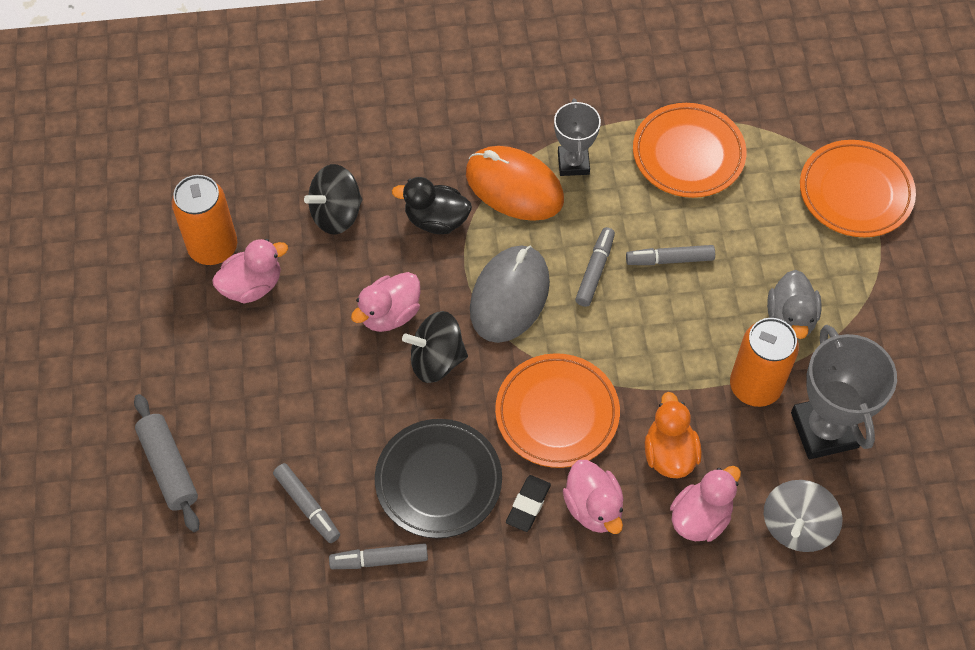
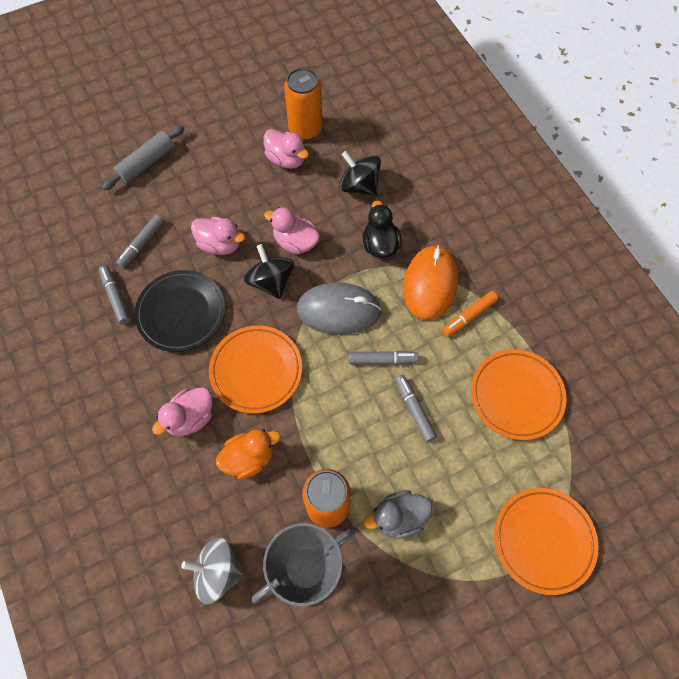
camera: 70 degrees right, 5 degrees up
black eraser [506,475,551,532] -> none
grey trophy [554,98,601,176] -> orange marker [442,291,498,337]
pink duck [670,466,741,542] -> pink duck moved to [191,217,245,255]

